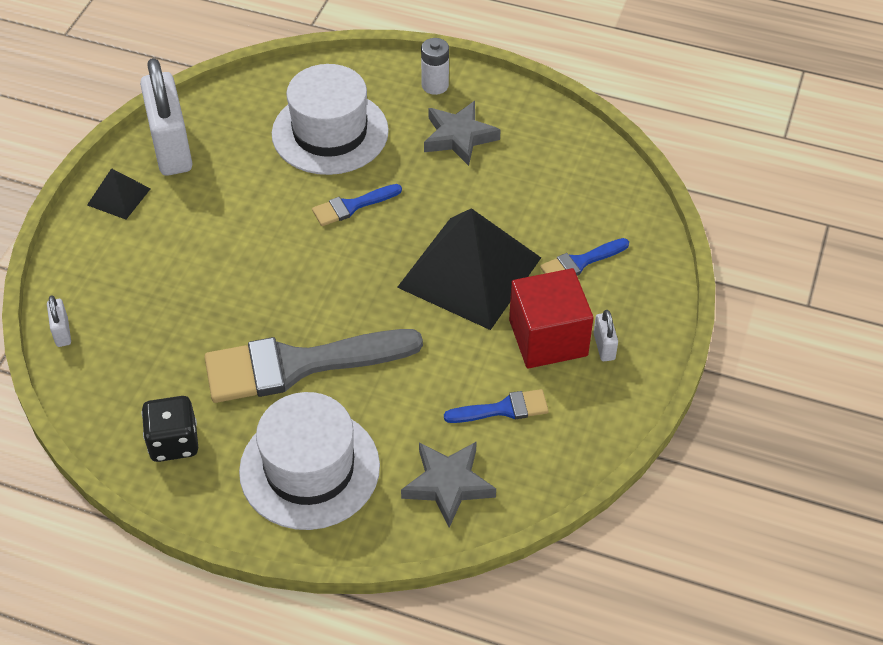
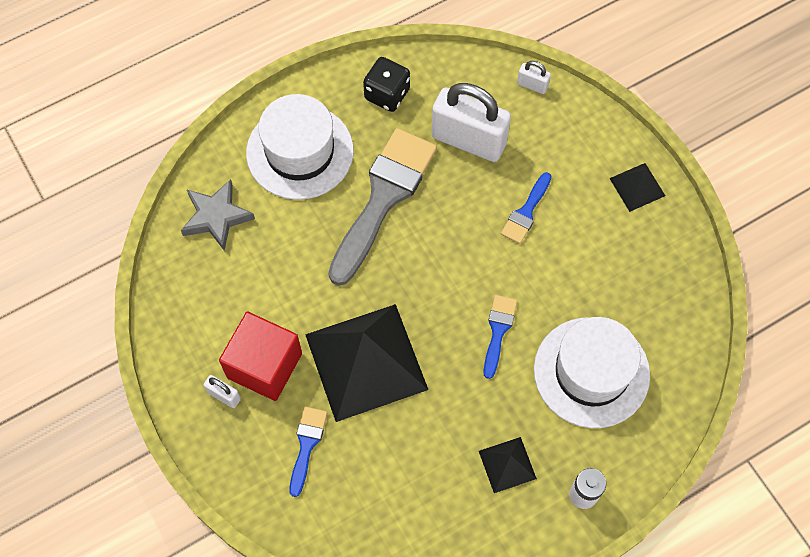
camera: 130 degrees right, 15 degrees up
white padlock [140,58,192,176] -> white padlock moved to [431,83,511,162]
grey star [424,101,501,166] -> black pyramid [479,437,537,493]
blue brush [444,389,549,423] -> blue brush moved to [501,172,552,244]

